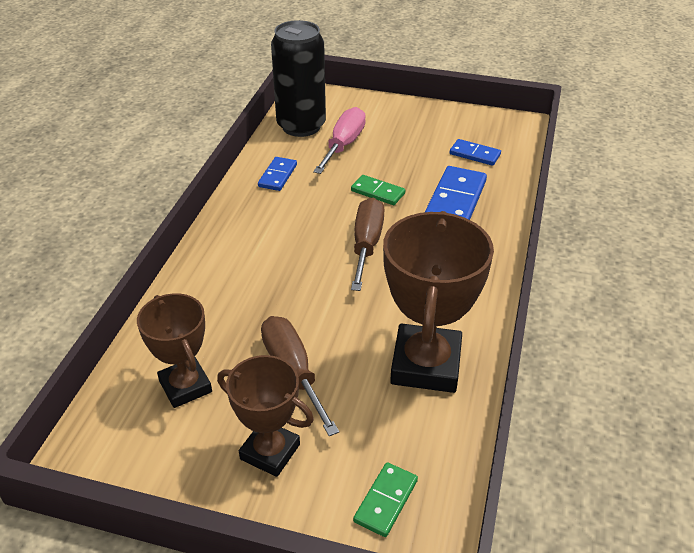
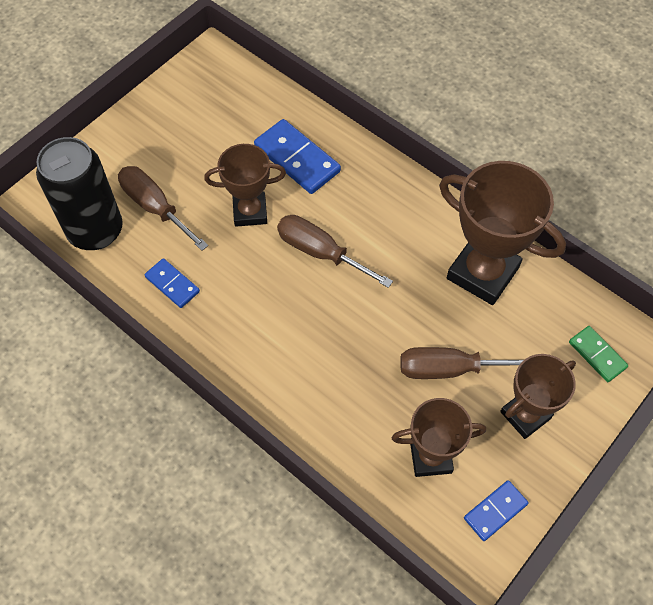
camera: 65 degrees left, 20 degrees up
pink screwdriver [313,107,366,174] -> brown screwdriver [118,166,208,251]
green domino [351,175,405,205] -> brown trophy [204,144,286,227]
blue domino [450,139,501,166] -> blue domino moved to [464,480,528,541]

